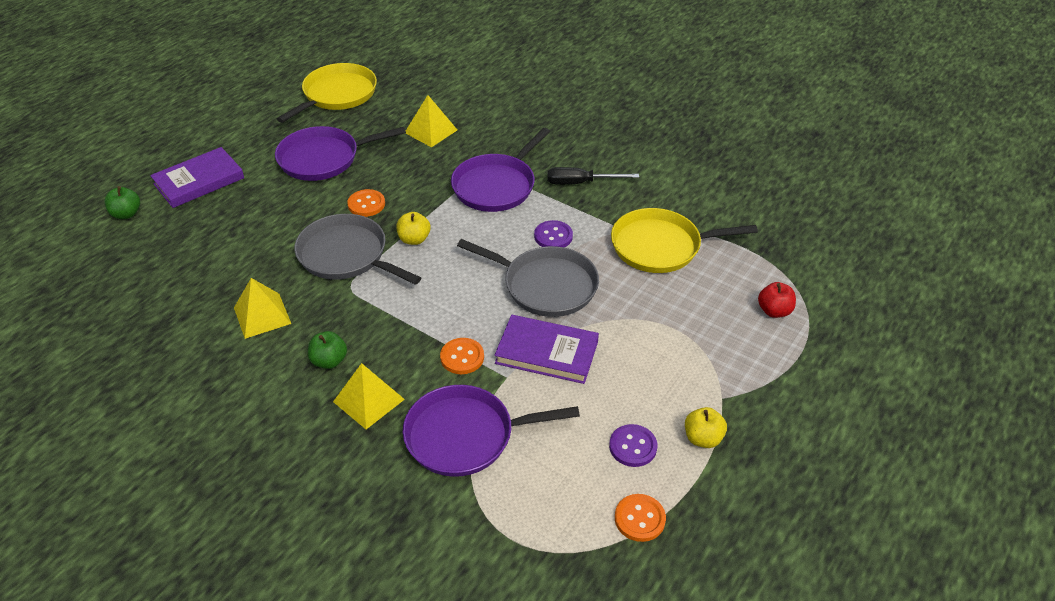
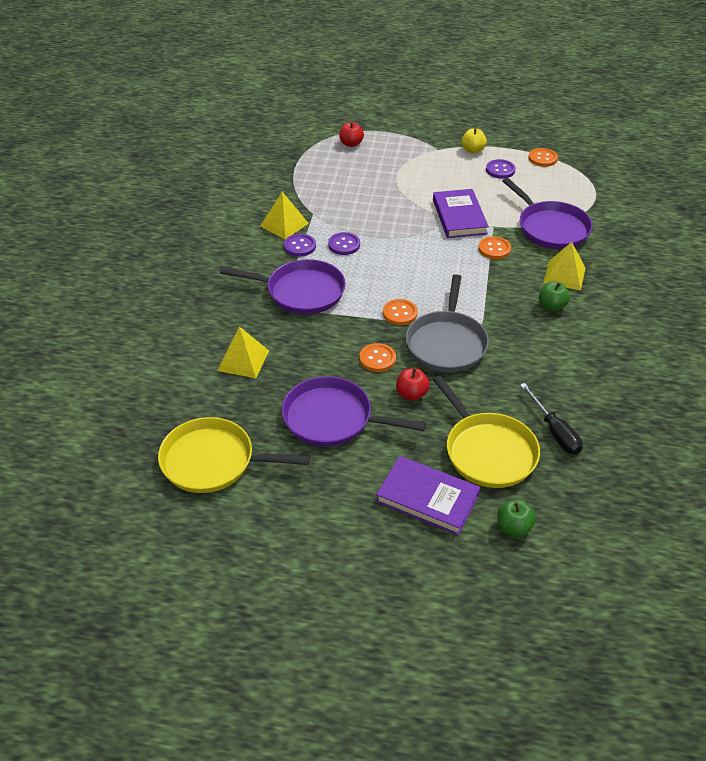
camera: 115 degrees left, 0 degrees up
yellow pyramid [234,278,291,339] -> yellow pyramid moved to [260,192,309,240]
purple pan [275,126,406,181] -> purple pan turned 150 degrees clockwise [281,376,426,447]
yellow apple [396,212,431,245] -> orange button [383,299,418,325]
grey pan [457,239,599,317] -> none
black screwdriver [547,167,639,185] -> black screwdriver moved to [520,383,583,455]
yellow pan [611,208,758,273] -> yellow pan moved to [433,376,540,488]
none -> purple button [284,234,316,257]
none -> red apple [396,368,430,401]

